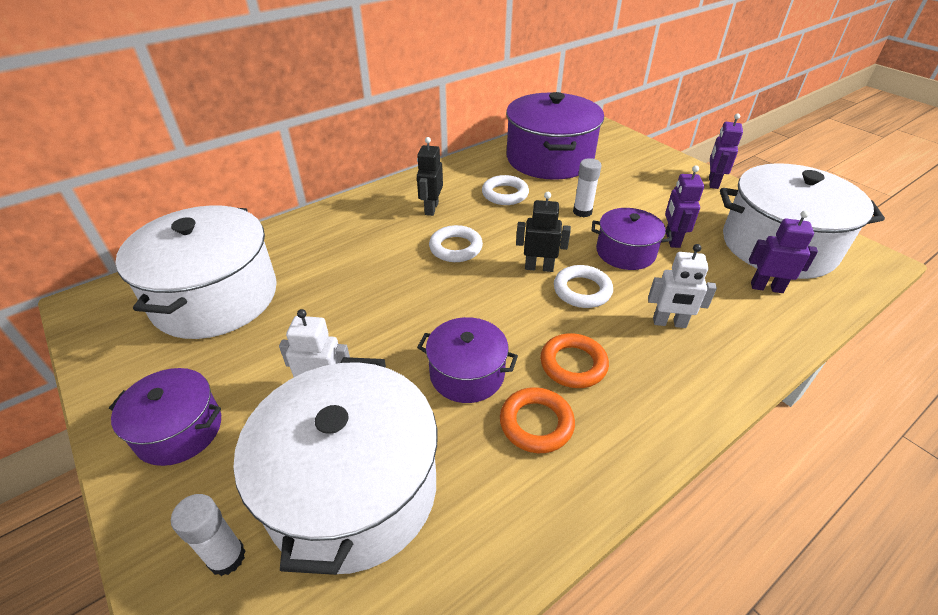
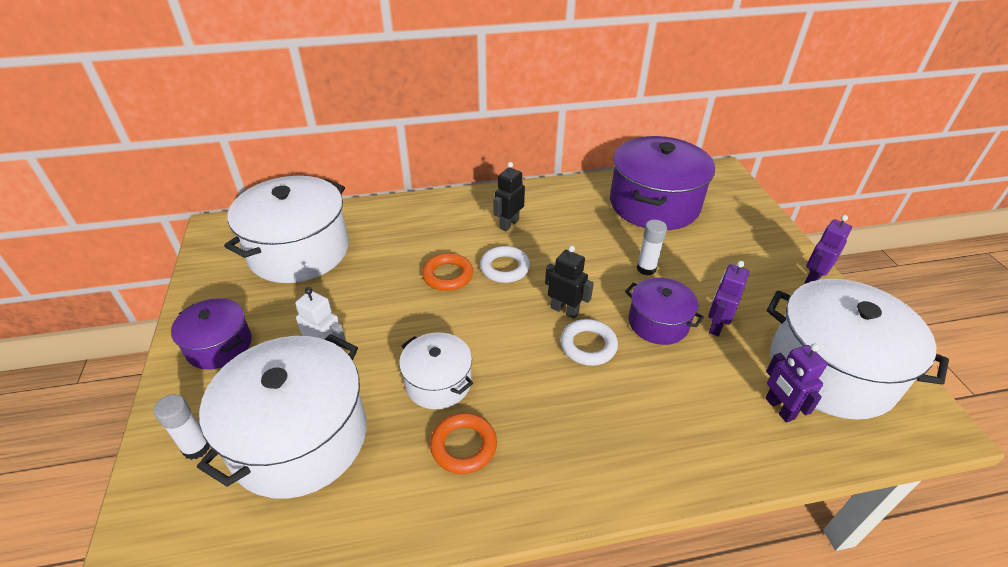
camera: 25 degrees right, 0 degrees up
purple pot [417,317,518,403] -> white pot [399,332,473,409]
white ring [482,175,529,205] -> none
orange ring [540,333,609,388] -> orange ring moved to [422,253,473,291]
white robot [648,244,717,328] -> none
purple robot [749,211,818,293] -> purple robot turned 150 degrees counterclockwise [765,344,827,423]

